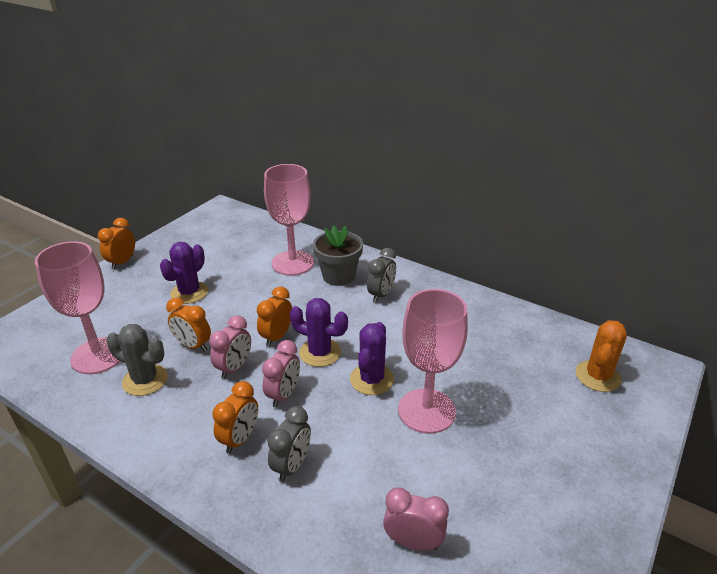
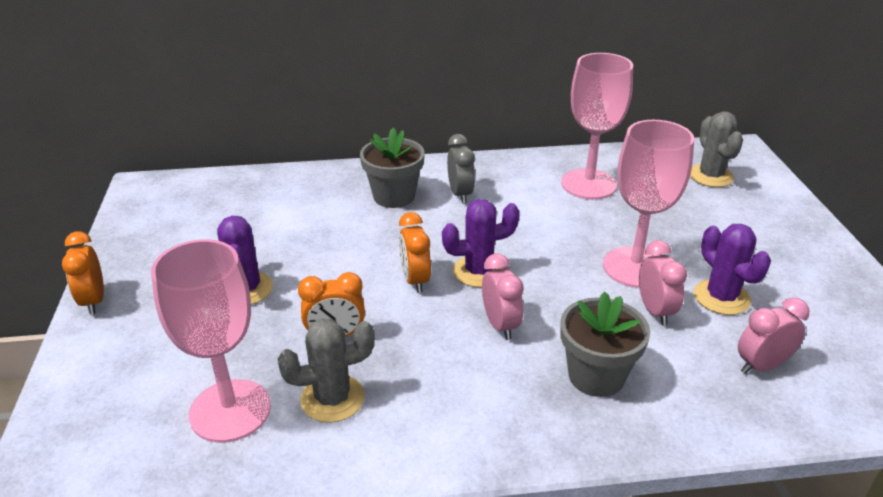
camera: 40 degrees left, 0 degrees up
pink clock [209,315,251,379] -> pink clock moved to [639,240,687,326]
orange clock [212,381,258,454] -> none
pink goblet [264,164,314,276] -> pink goblet moved to [561,53,633,199]
grey clock [267,406,311,482] -> grey flower pot [560,292,650,397]
purple cactus [350,322,394,395] -> purple cactus moved to [694,224,771,315]
orange cactus [576,320,627,392] -> grey cactus [690,111,743,187]

